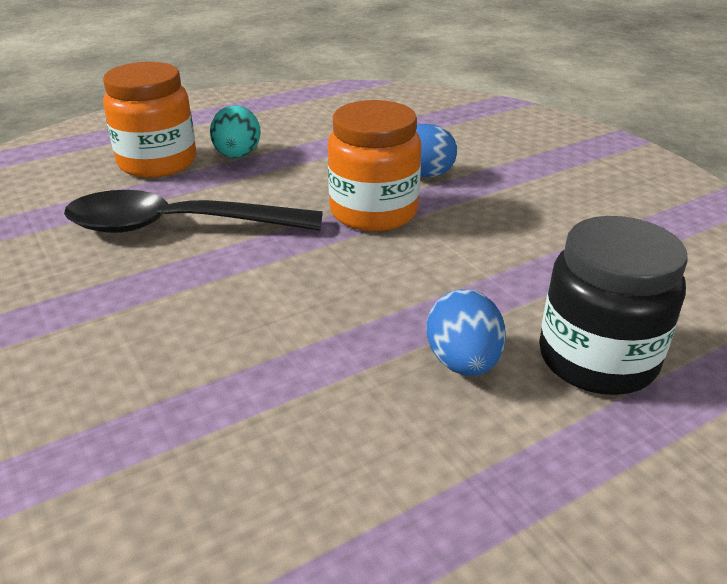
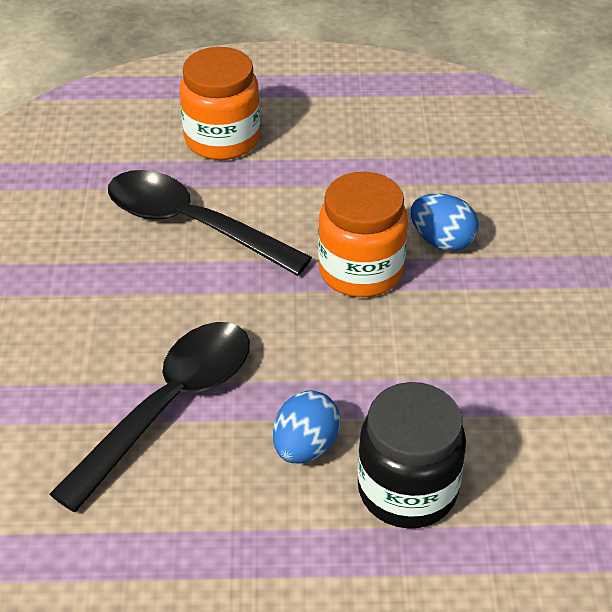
camera: 30 degrees right, 10 degrees up
turquoise egg [210,105,261,158] -> none
none -> black spoon [50,322,250,512]

